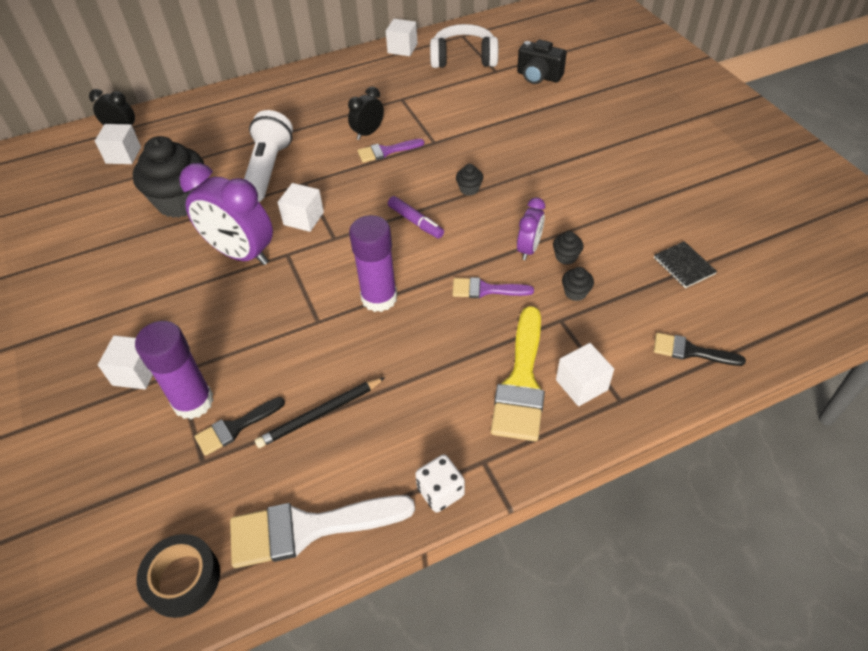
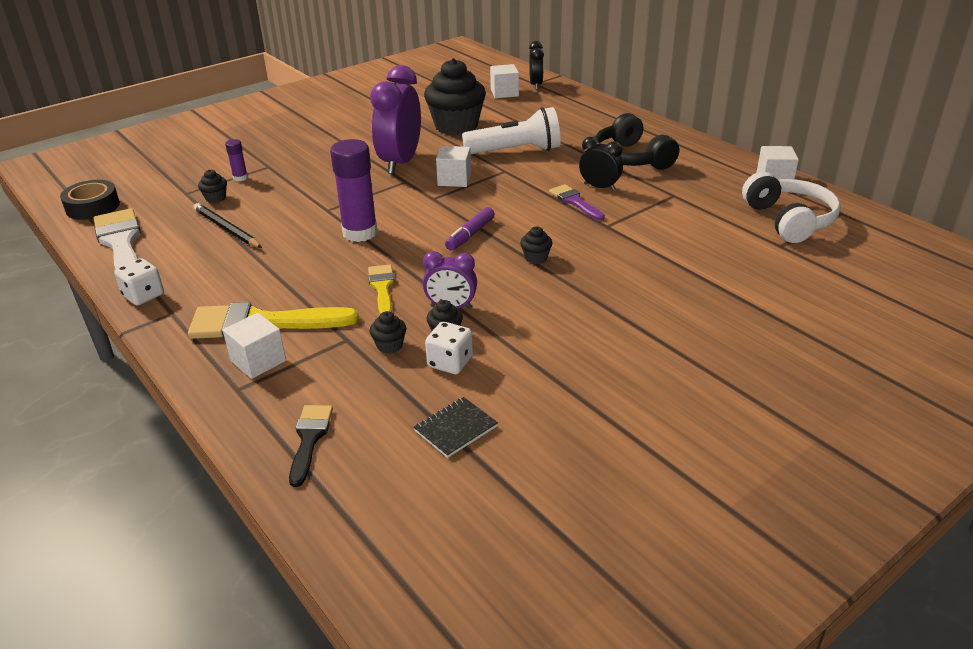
camera: 75 degrees right, 15 degrees down
white cube [98,335,153,389] -> none
purple glue stick [135,321,214,419] -> purple glue stick [225,139,248,182], size x0.47
black brush [195,397,285,456] -> black cupcake [198,169,227,203]
purple brush [452,277,534,298] -> yellow brush [368,265,395,314]
black camera [517,40,567,84] -> none
none -> white dice [425,322,473,374]
none -> black headphones [594,113,679,170]

